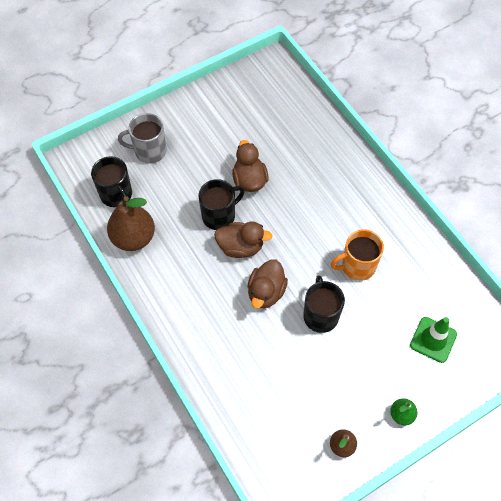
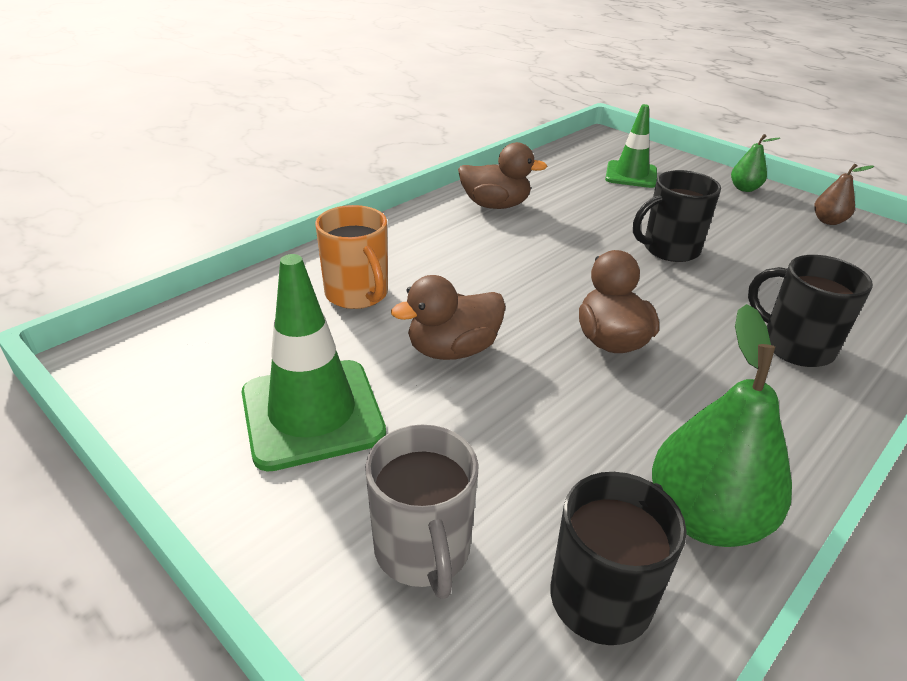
camera: 105 degrees left, 25 degrees down
brown pear [107,196,155,251] -> green pear [652,304,792,547]
black mug [199,179,245,230] -> black mug moved to [748,255,873,367]
brown duck [247,259,288,308] -> brown duck moved to [458,142,547,209]
orange mug [331,229,384,281] -> orange mug moved to [315,205,388,309]
none -> green traffic cone [242,254,386,472]

